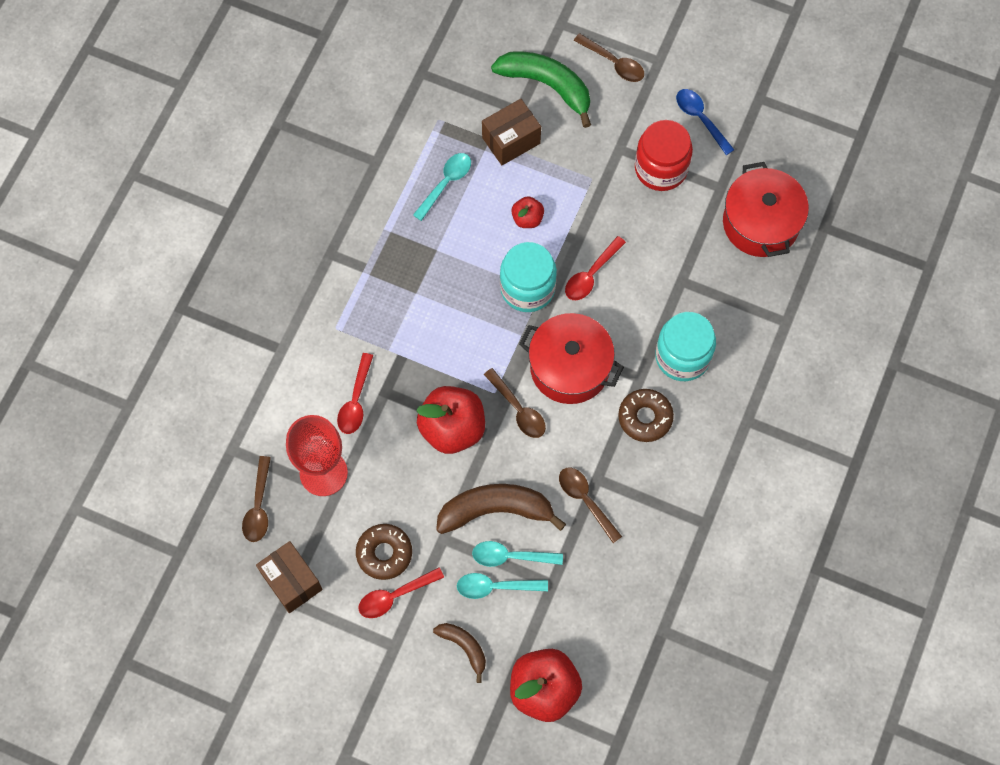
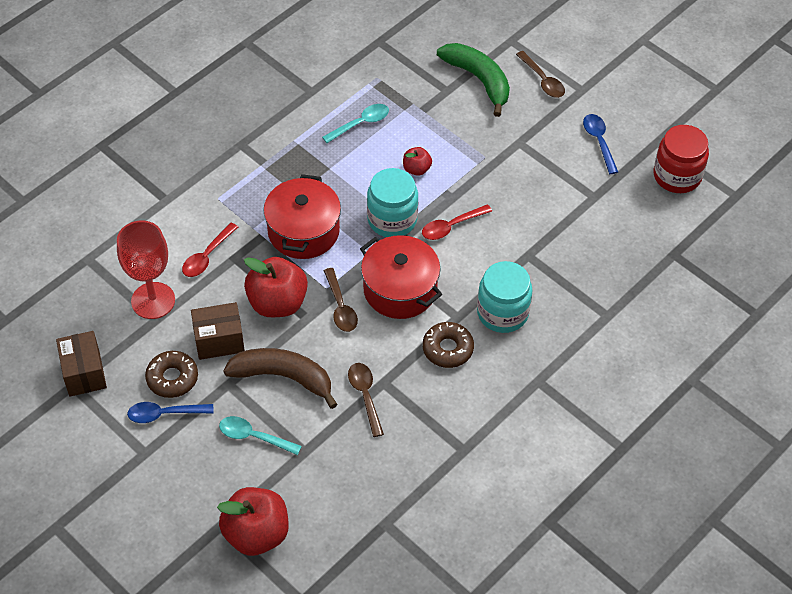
camera: 20 degrees right, 15 degrees down
brown spoon [242,456,271,542] -> none
red spoon [358,567,444,618] -> blue spoon [127,402,214,423]
brown banana [433,623,486,683] -> none
turquoise spoon [472,541,563,567] -> none
brown box [482,99,541,165] -> brown box moved to [191,302,245,360]
red jar [635,120,693,191] -> red jar moved to [653,125,709,193]
red pot [723,162,809,257] -> red pot moved to [264,174,341,259]

